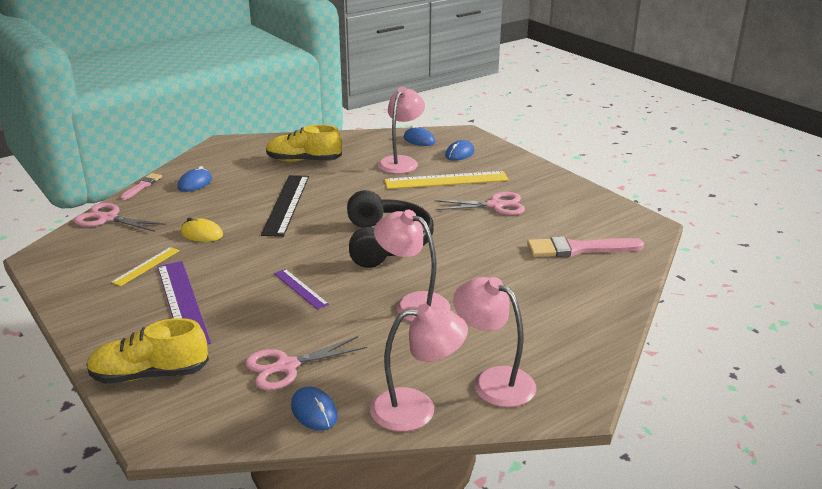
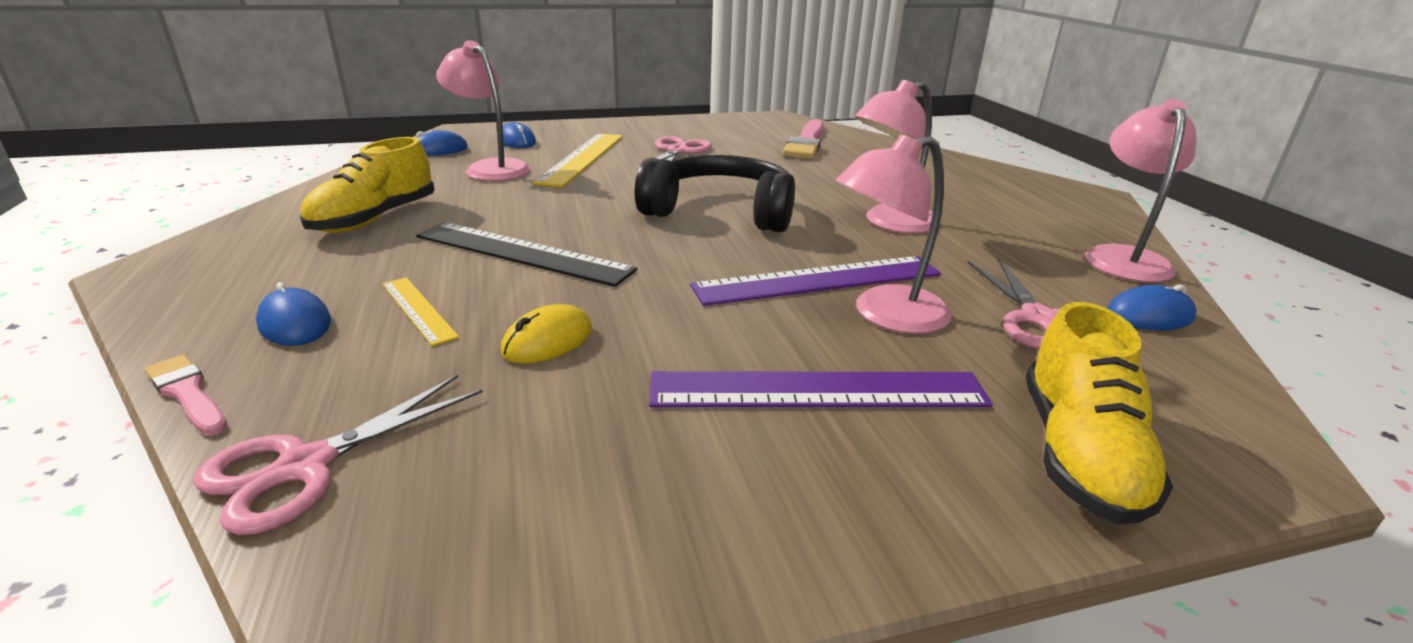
camera: 70 degrees left, 0 degrees up
yellow ruler [111,247,180,286] -> yellow ruler moved to [382,277,459,346]
purple ruler [274,269,329,309] -> purple ruler [690,256,941,306], size x1.87
pink lamp [453,277,536,407] -> pink lamp moved to [836,134,952,334]

